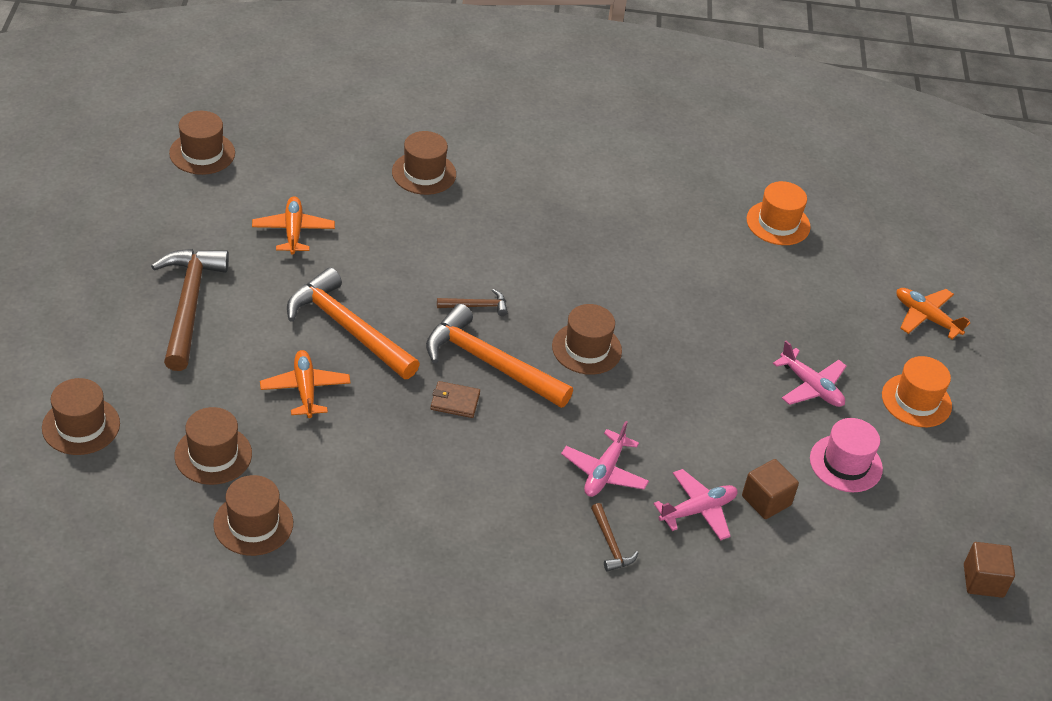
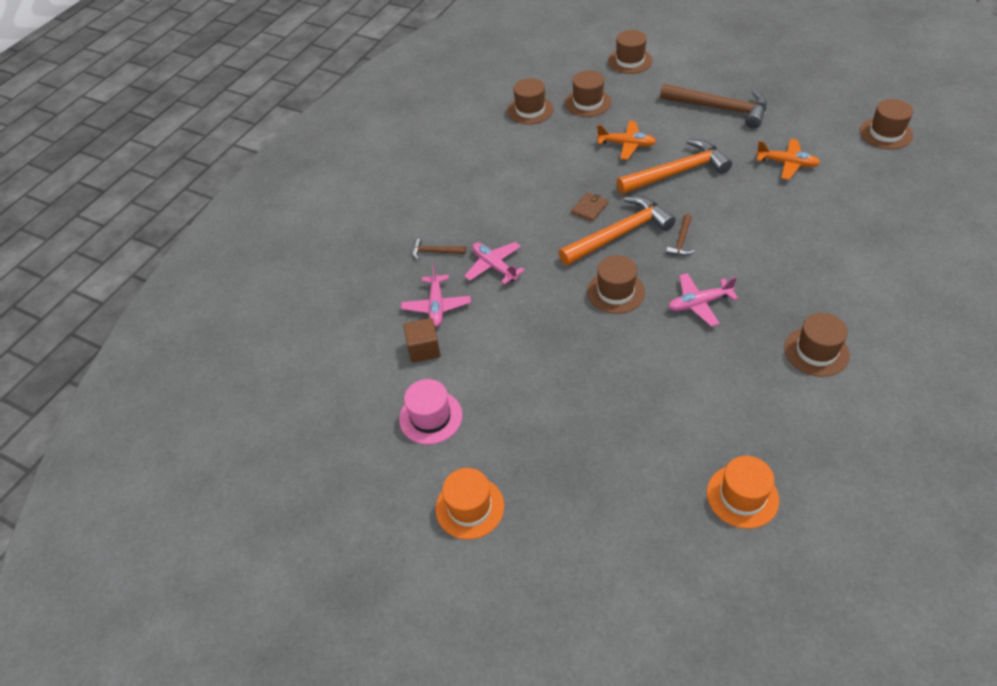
camera: 125 degrees right, 5 degrees up
brown hat [392,131,456,195] -> brown hat moved to [784,313,850,377]
pink plane [773,341,846,407] -> pink plane moved to [668,273,738,327]
orange plane [896,288,970,339] -> none
brown cube [964,542,1015,598] -> none

